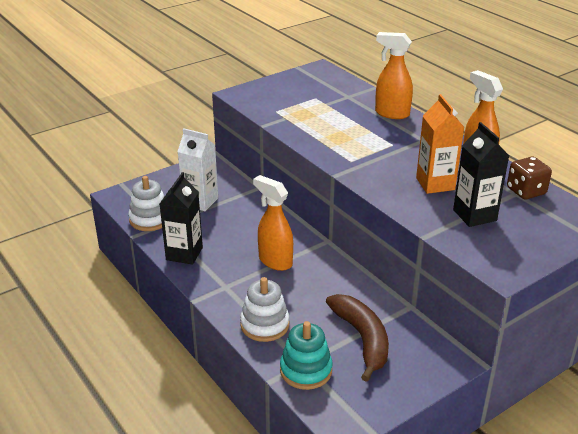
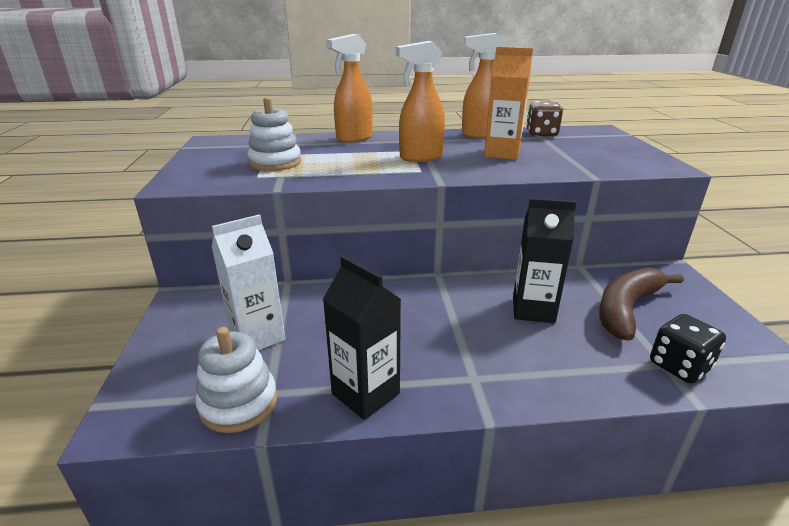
camera: 60 degrees left, 5 degrees down
white stacking toy [240,277,289,342] -> white stacking toy moved to [247,97,301,171]
orange spray bottle [253,175,293,271] -> orange spray bottle moved to [396,41,445,162]
turquoise stacking toy [280,321,333,390] -> black dice [650,314,726,383]
brown banana [326,294,389,382] -> brown banana turned 60 degrees counterclockwise [599,268,684,341]
black carton [453,122,509,227] -> black carton moved to [513,198,576,323]

